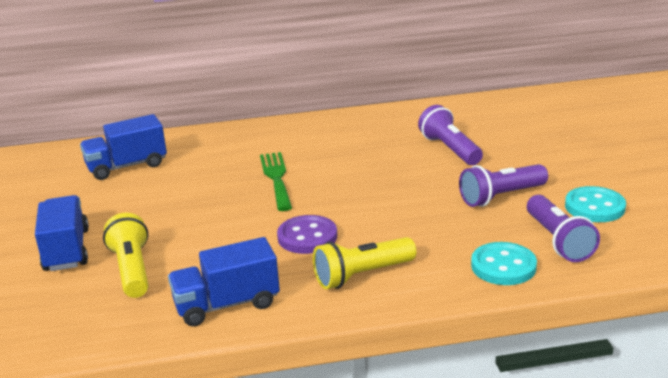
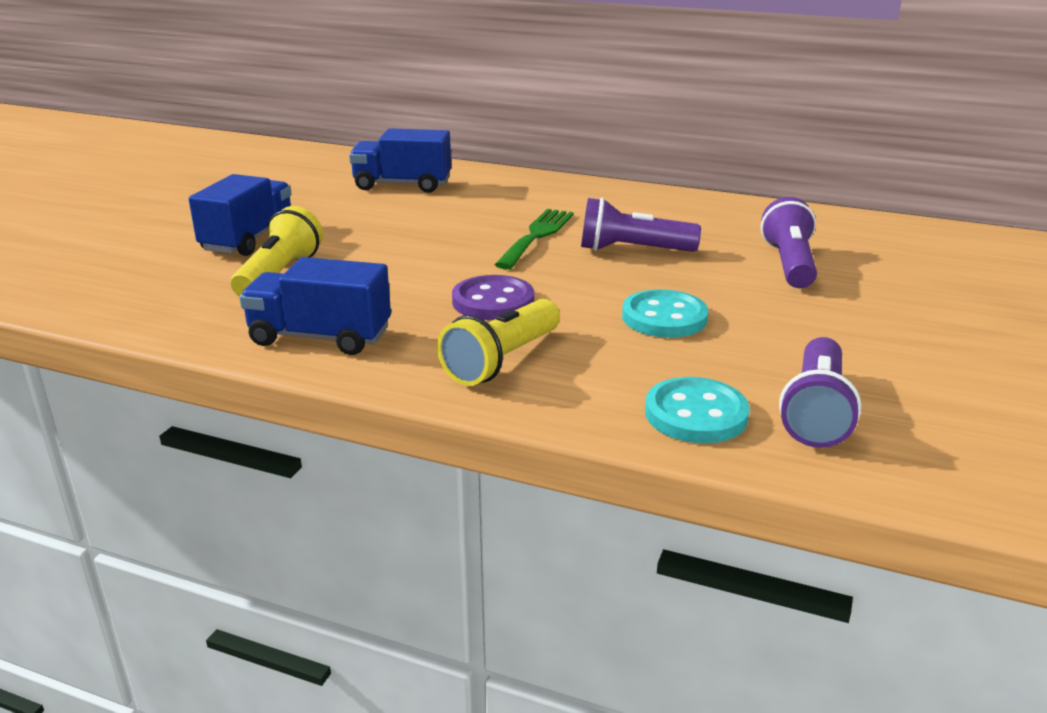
camera: 30 degrees right, 0 degrees up
yellow flashlight [313,237,416,289] -> yellow flashlight turned 60 degrees counterclockwise [437,299,560,386]
purple flashlight [459,164,548,207] -> purple flashlight moved to [581,198,701,252]
turquoise button [565,186,626,222] -> turquoise button moved to [622,289,708,338]

